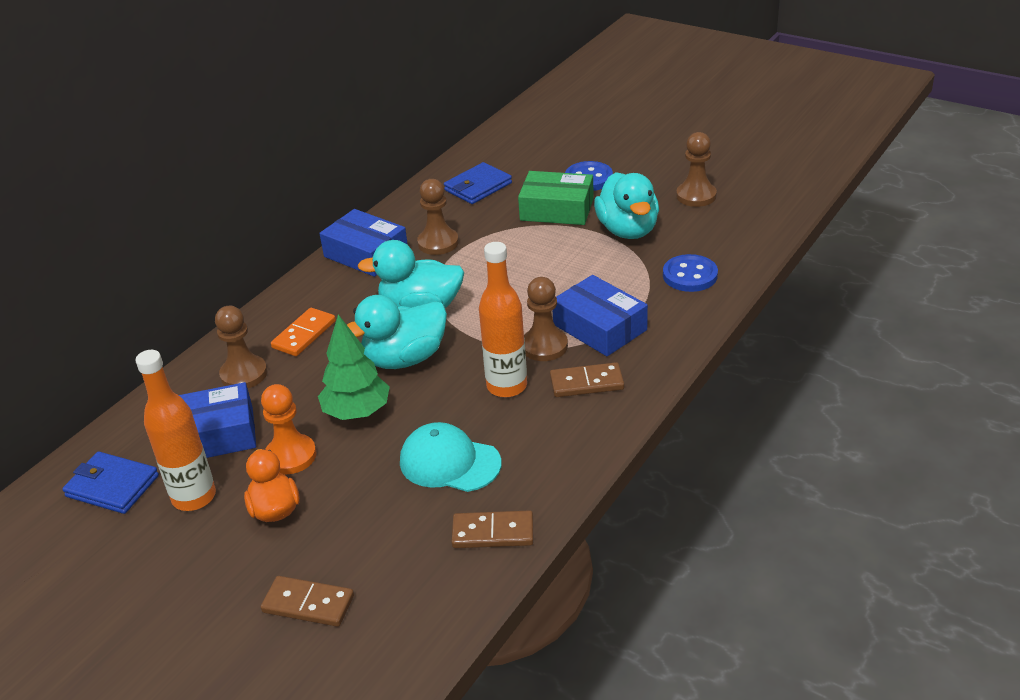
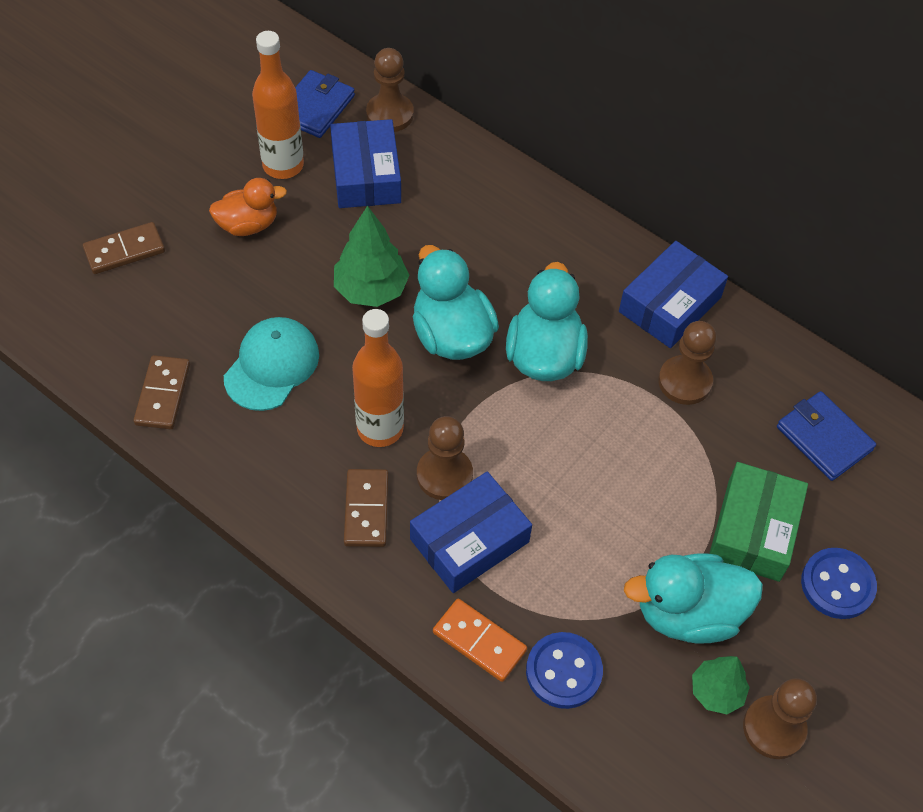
camera: 90 degrees right, 20 degrees up
brown pawn [215,306,267,388] -> brown pawn moved to [366,48,414,132]
orange pawn [261,384,317,474] -> none
brown domino [261,576,354,627] -> brown domino turned 45 degrees clockwise [83,222,165,274]
orange domino [271,308,336,356] -> orange domino moved to [433,599,527,682]
none -> green tree [692,656,750,714]

